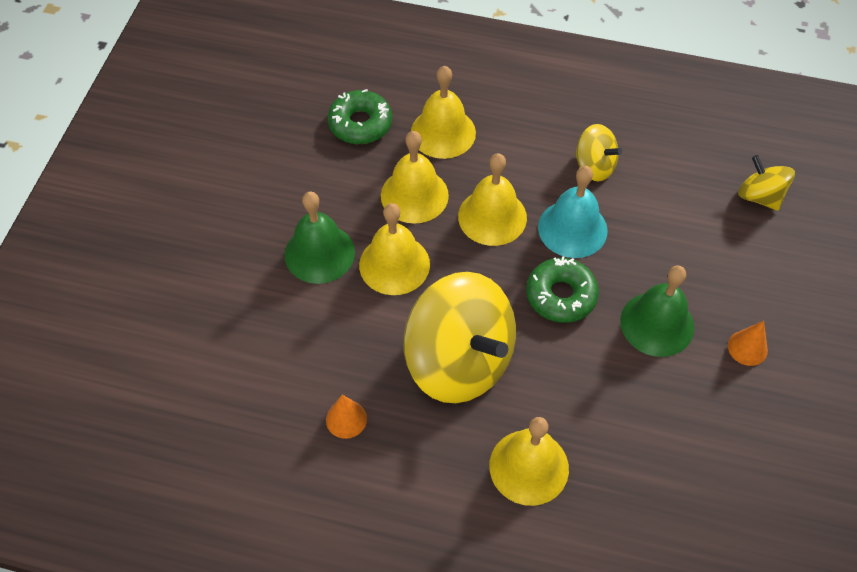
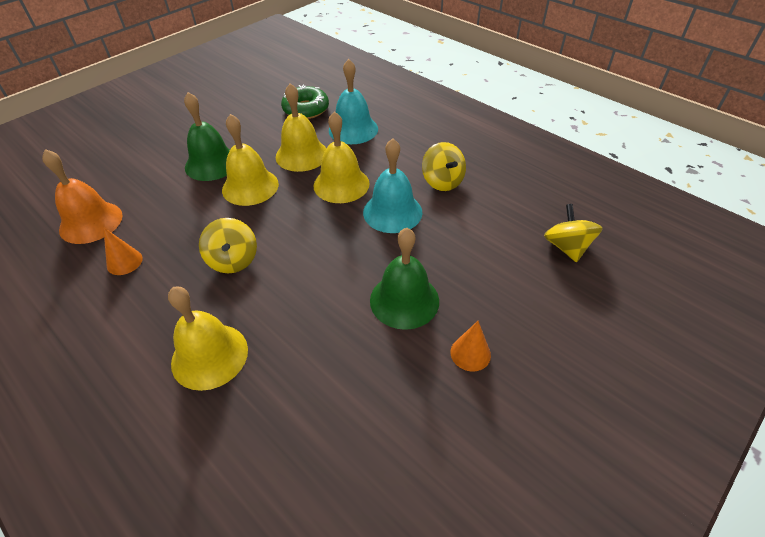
camera: 30 degrees right, 10 degrees down
yellow spinning top [403,272,516,403] -> yellow spinning top [199,218,257,273], size x0.49
yellow bell [411,66,476,159] -> turquoise bell [329,59,378,144]
green donut [526,256,599,323] -> none
none -> orange bell [42,149,122,244]

